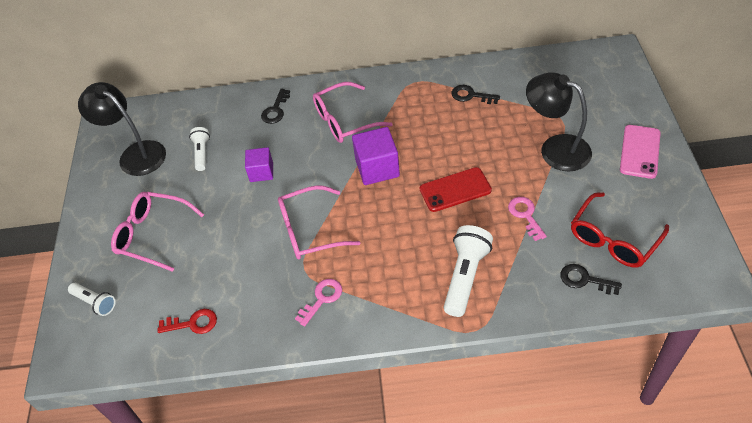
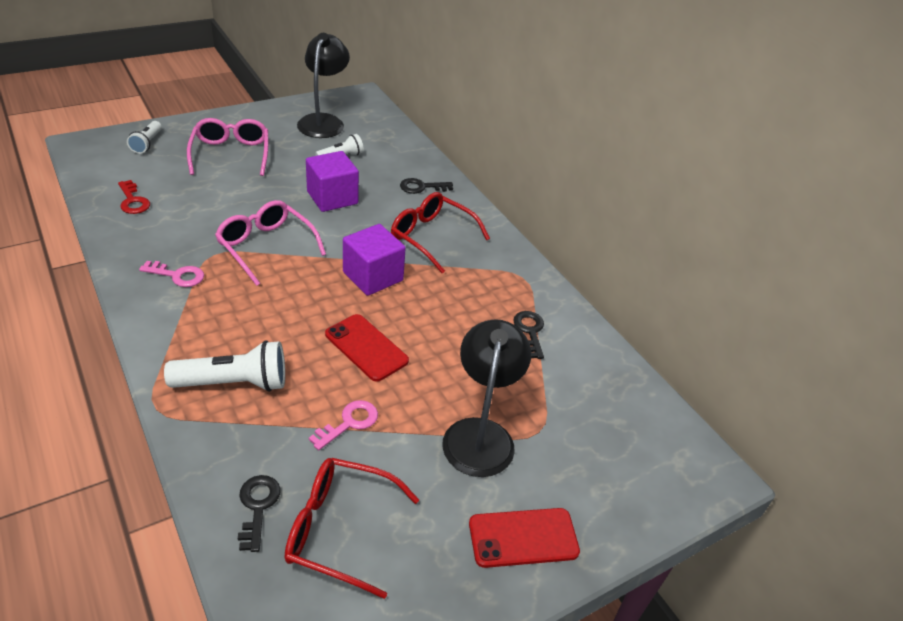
camera: 55 degrees right, 10 degrees down
purple cube [245,147,273,182] -> purple cube [306,151,359,212], size x1.56
pink glasses [313,82,393,143] -> red glasses [391,192,490,273]
pink phone [620,125,661,179] -> red phone [469,508,580,568]

